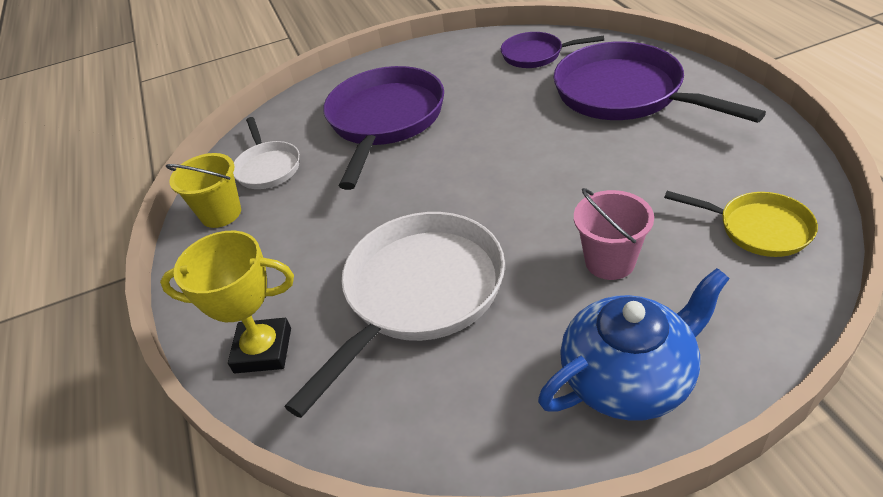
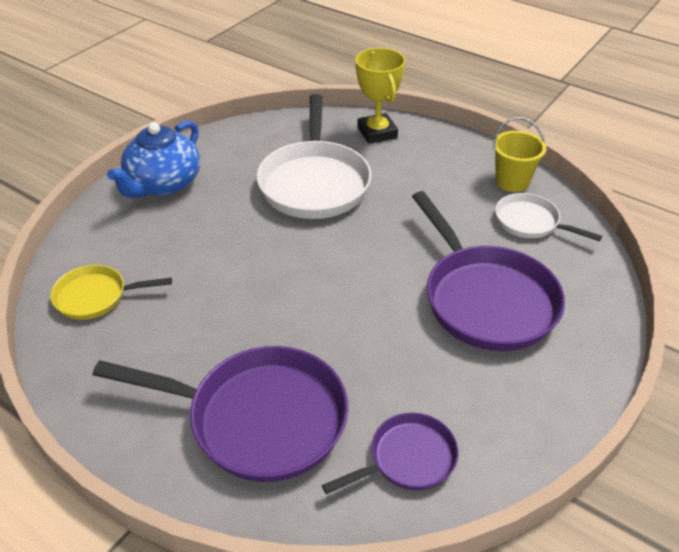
camera: 140 degrees right, 0 degrees up
yellow trophy [160,231,294,373] -> yellow trophy turned 75 degrees counterclockwise [356,48,405,144]
pink bucket [574,188,654,280] -> none

